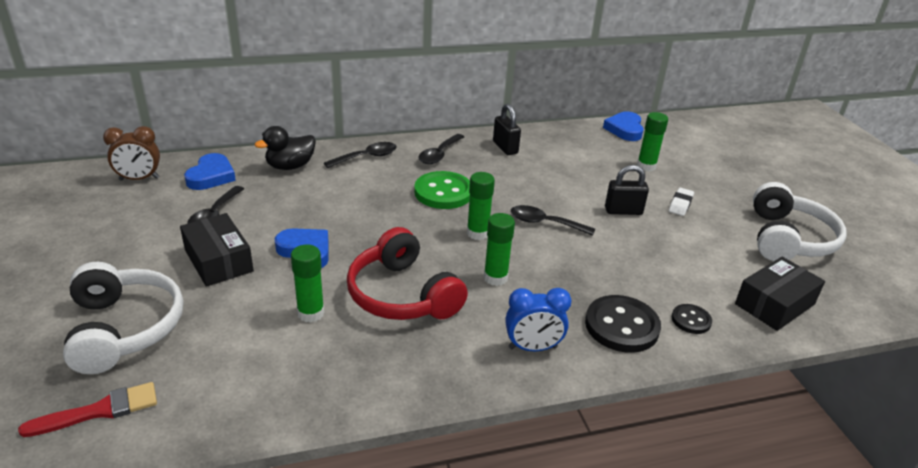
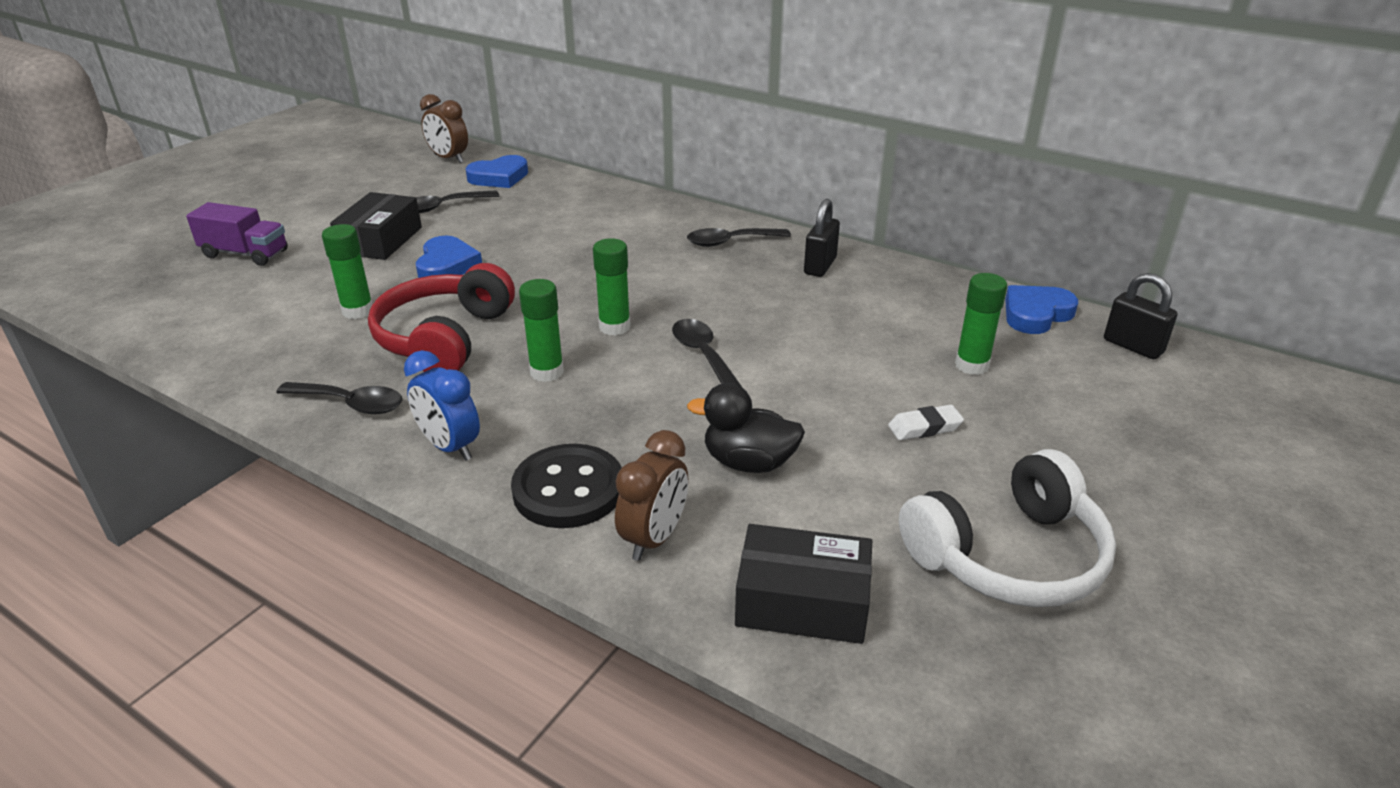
camera: 50 degrees right, 0 degrees up
red brush [18,382,157,437] -> none
white headphones [63,262,183,374] -> purple truck [186,202,288,266]
black duck [255,126,316,170] -> black duck moved to [687,383,805,473]
black spoon [324,142,397,168] -> black spoon moved to [276,382,402,414]
green button [414,171,470,209] -> none
black padlock [605,165,649,215] -> black padlock moved to [1104,273,1178,359]
black button [672,304,712,334] -> brown clock [615,430,688,561]

